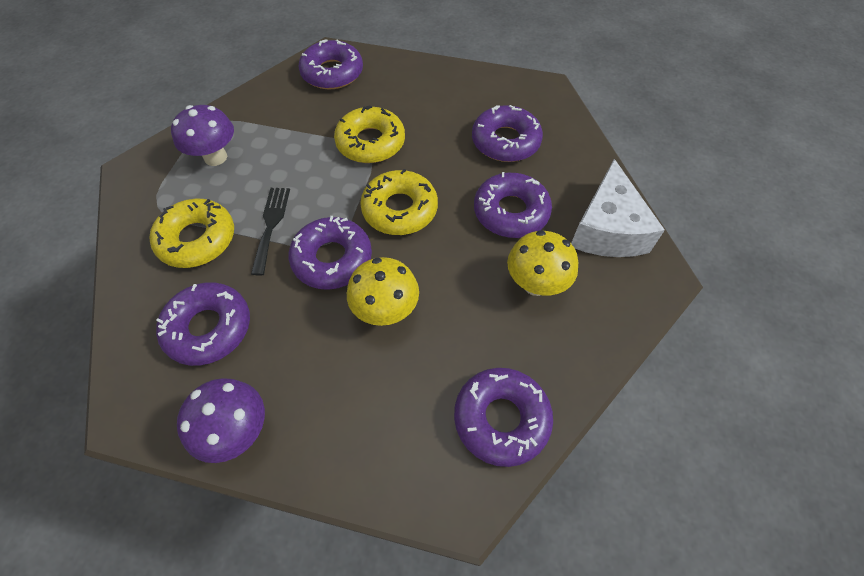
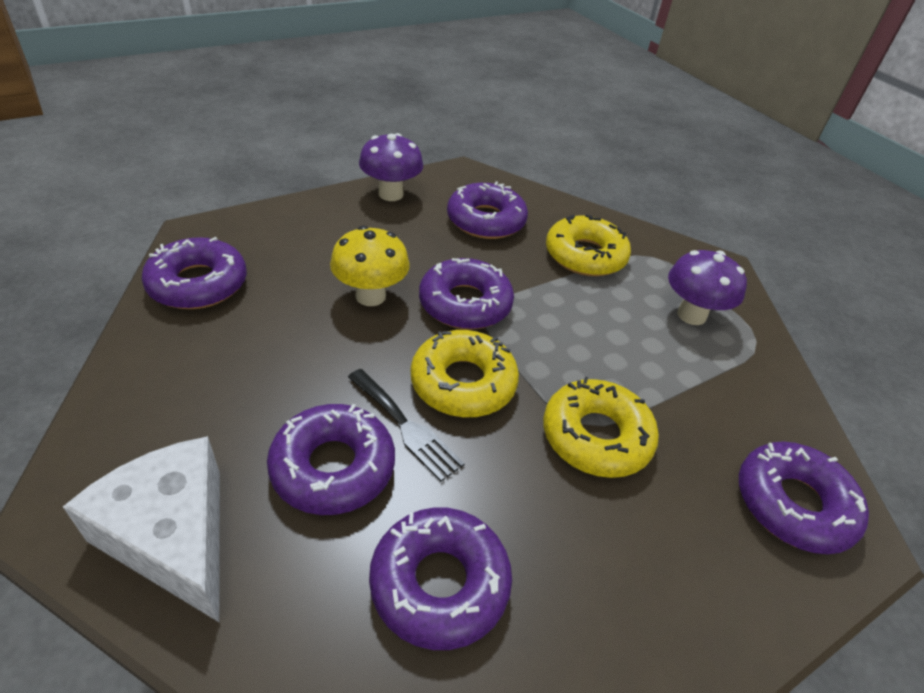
camera: 130 degrees right, 15 degrees down
black fork [251,188,290,276] -> black fork moved to [348,369,465,482]
yellow mushroom [507,230,578,296] -> none

